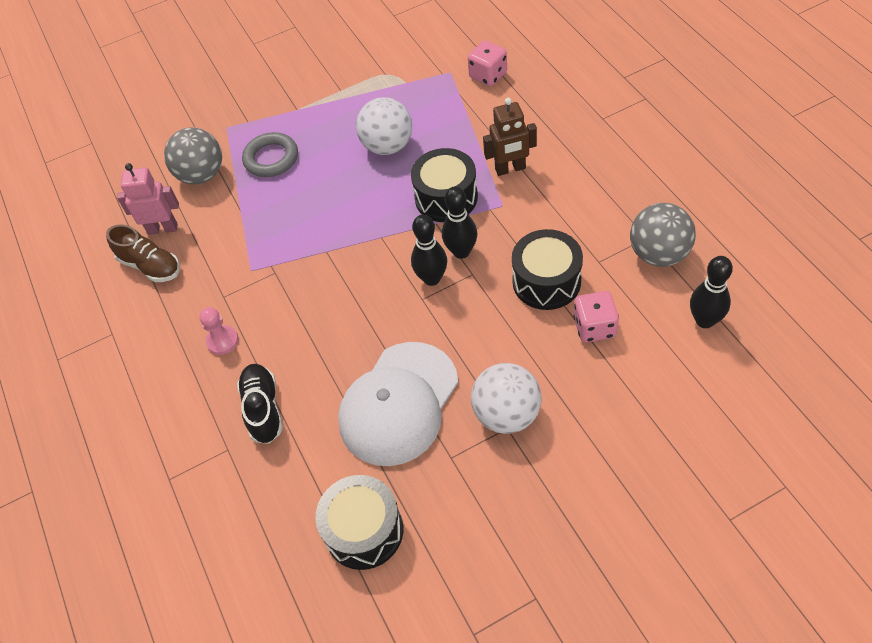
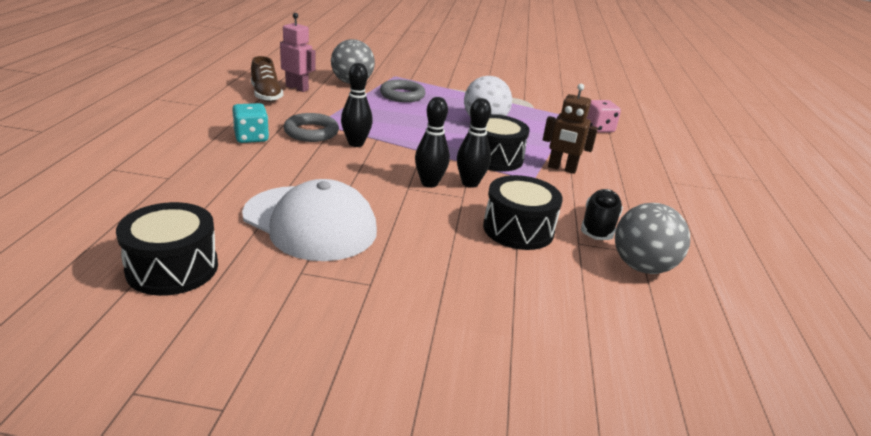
camera: 25 degrees right, 25 degrees down
pink pawn [199,307,239,355] -> turquoise dice [232,103,269,143]
black shoe [237,364,283,444] -> black shoe moved to [581,189,623,240]
white cap [338,342,458,466] -> white cap turned 120 degrees counterclockwise [242,179,377,261]
white ball [471,363,542,434] -> none
pink dice [573,291,619,343] -> none
black bowling pin [690,256,733,328] -> black bowling pin moved to [341,63,373,147]
none -> grey ring [284,113,339,142]

